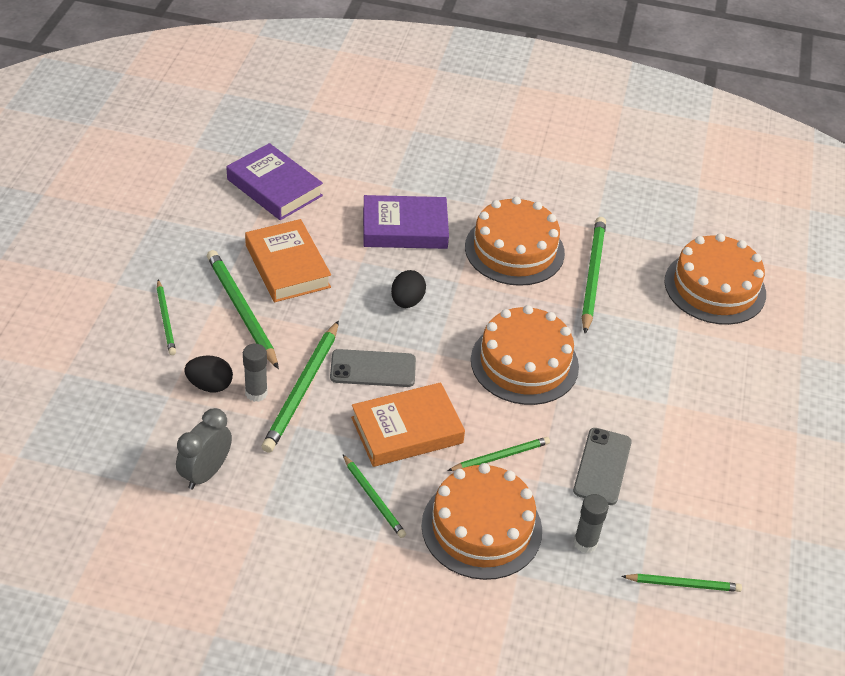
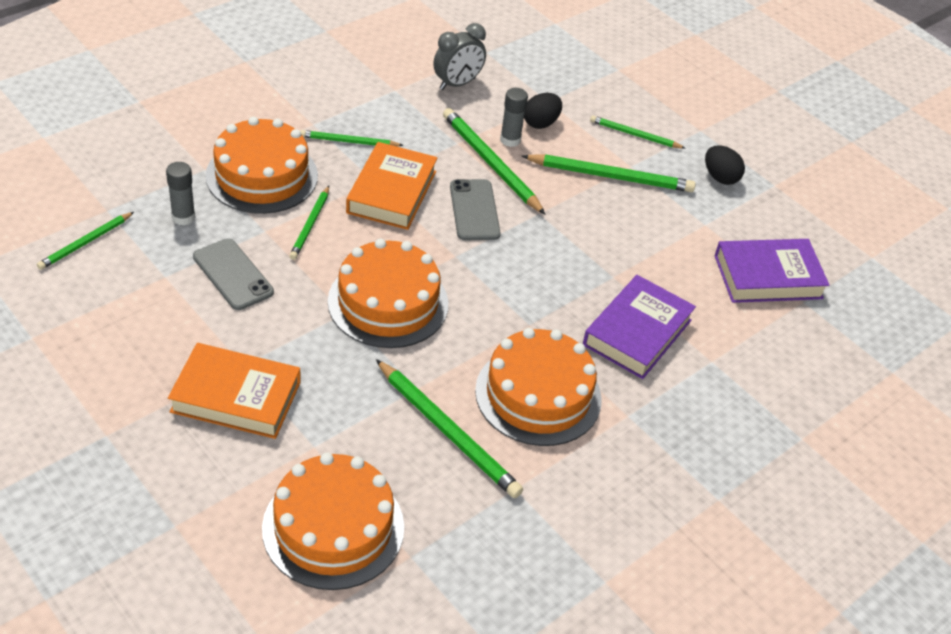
camera: 125 degrees right, 0 degrees up
grey clock [176,408,232,490] -> grey clock turned 75 degrees clockwise [433,23,486,90]
orange book [245,219,331,302] -> orange book moved to [168,343,301,439]
grey phone [330,349,416,387] -> grey phone turned 45 degrees counterclockwise [450,179,501,240]
black egg [391,270,426,308] -> black egg moved to [705,145,745,185]

